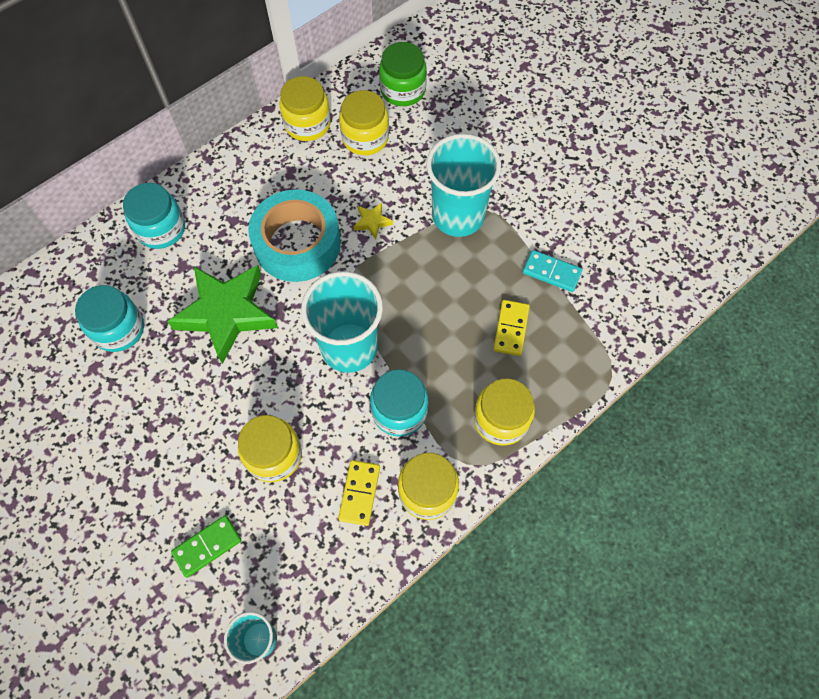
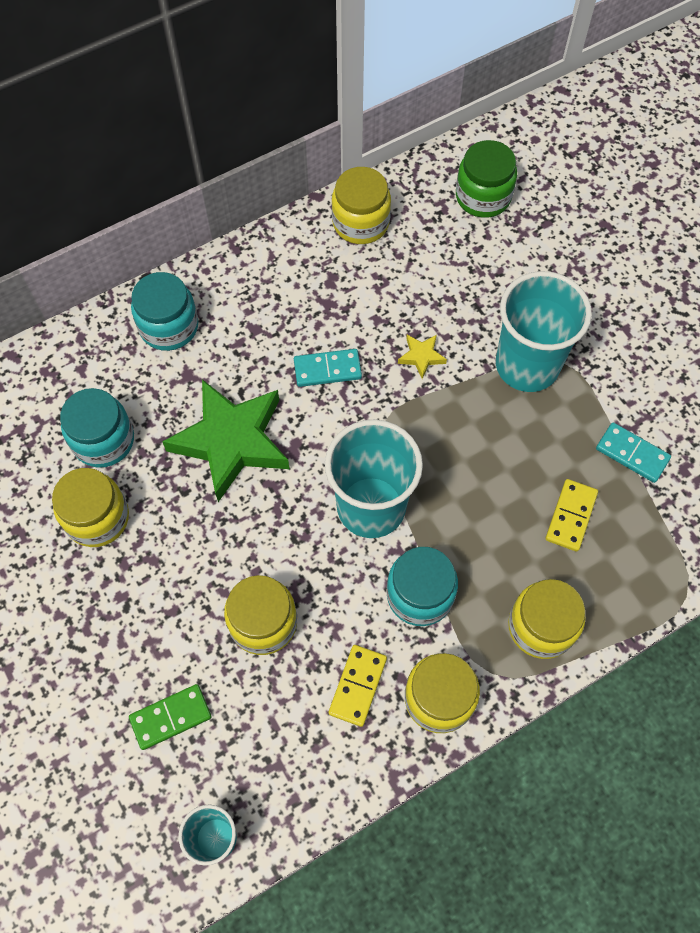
camera: 10 degrees right, 0 degrees up
turquoise tape [248,190,341,282] -> turquoise domino [294,349,362,387]
yellow jar [339,90,389,155] -> yellow jar moved to [52,468,129,547]

